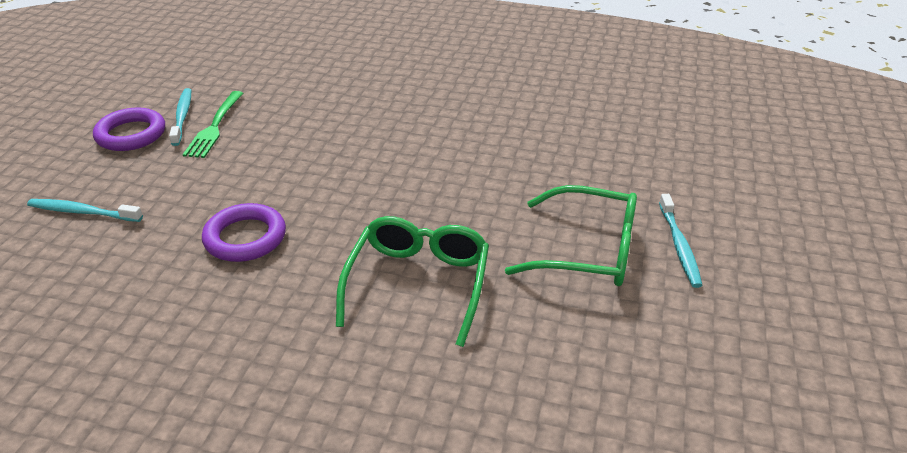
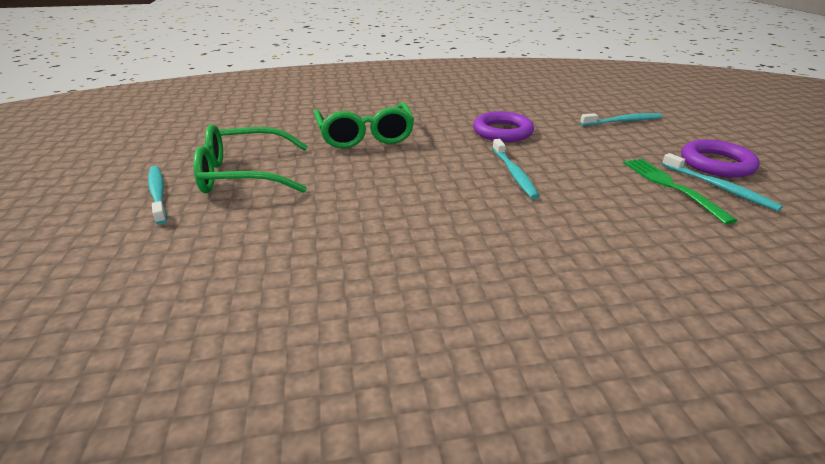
camera: 155 degrees right, 5 degrees down
none -> turquoise toothbrush [493,139,539,199]

